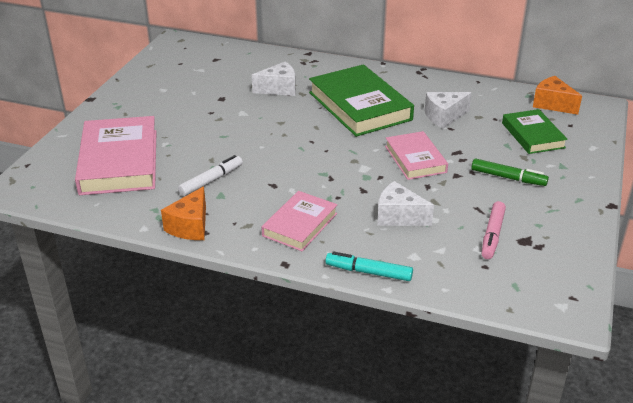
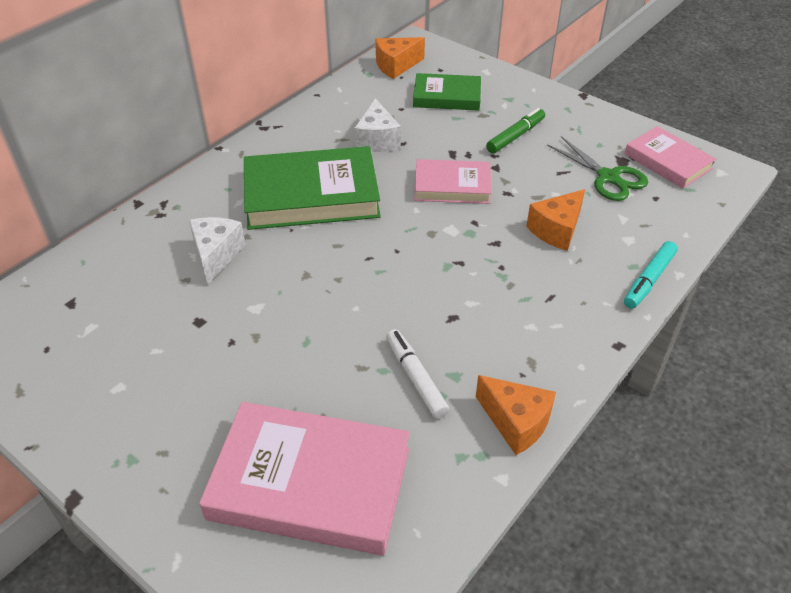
camera: 70 degrees left, 10 degrees up
pink book [261,191,338,251] -> pink book moved to [625,126,716,188]
white cheese [377,181,434,226] -> orange cheese [526,189,585,251]
pink marker [482,201,506,259] -> green scissors [547,136,648,201]

